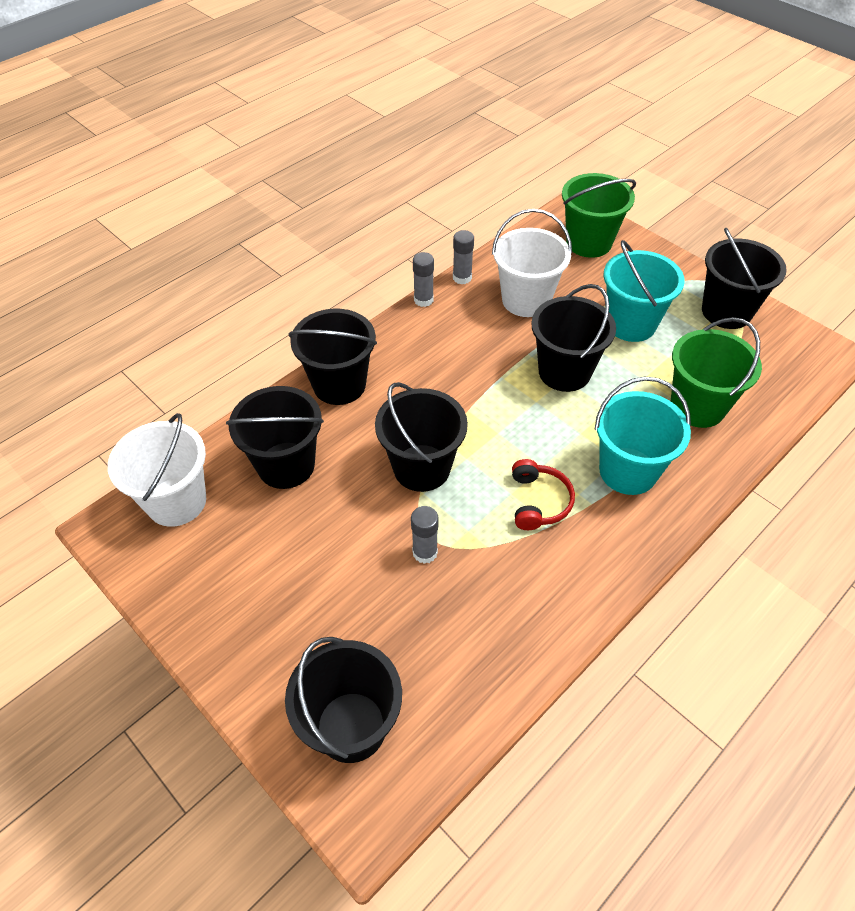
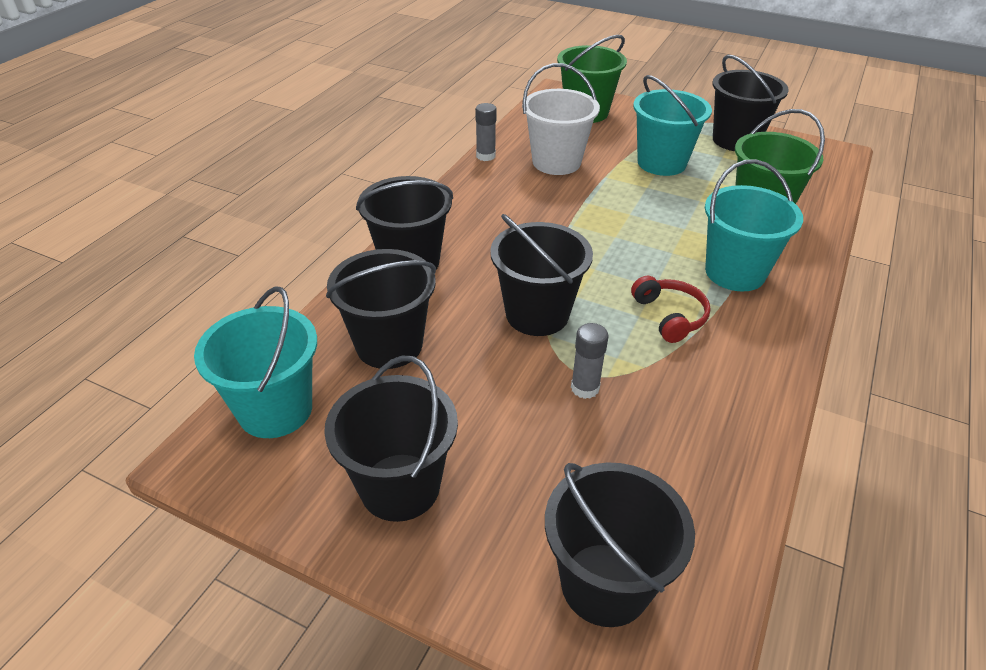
camera: 20 degrees left, 10 degrees down
white bucket [108,413,206,527] -> turquoise bucket [194,287,317,438]
grey glue stick [413,252,434,307] -> none
black bucket [531,284,616,392] -> black bucket moved to [324,355,458,522]

